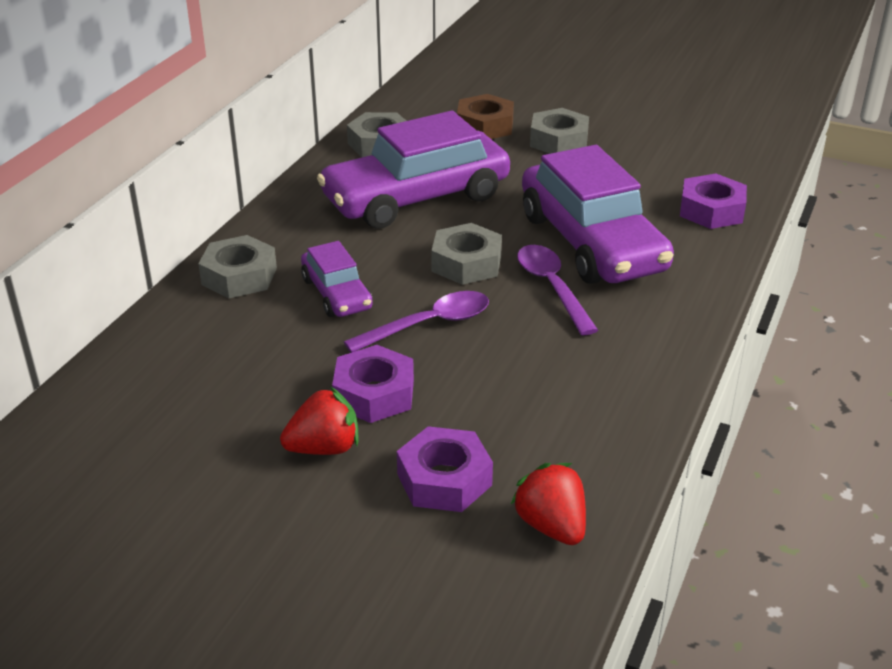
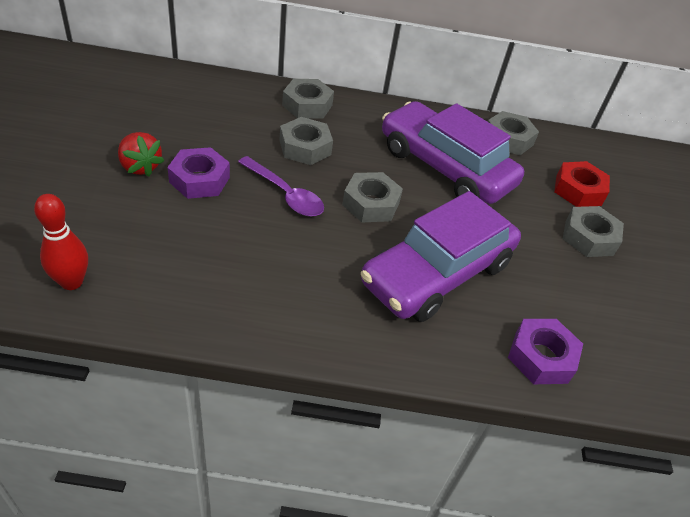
camera: 65 degrees right, 10 degrees up
purple car [301,241,373,317] -> grey nut [279,117,333,165]
purple nut [397,426,493,512] -> none
brown nut [457,94,514,139] -> red nut [554,161,610,207]
red strawberry [510,463,586,545] -> red bowling pin [34,194,88,290]
purple spoon [517,245,598,335] -> none

